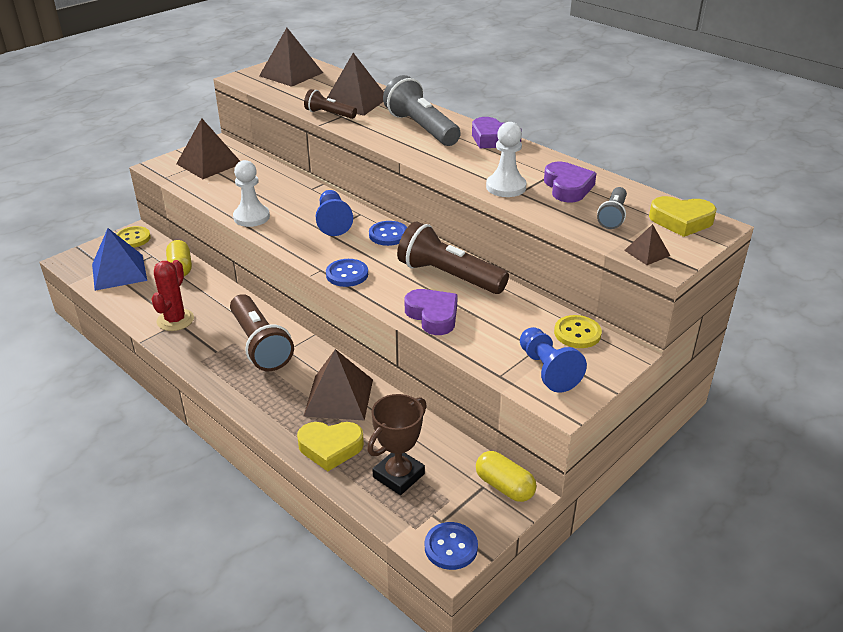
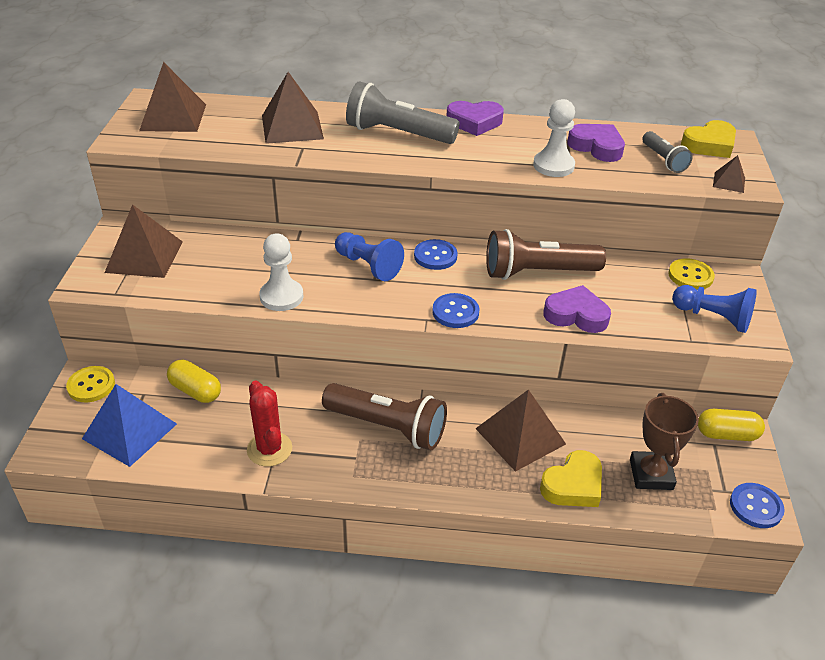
camera: 40 degrees left, 5 degrees up
brown flashlight [304,89,357,119] -> none

